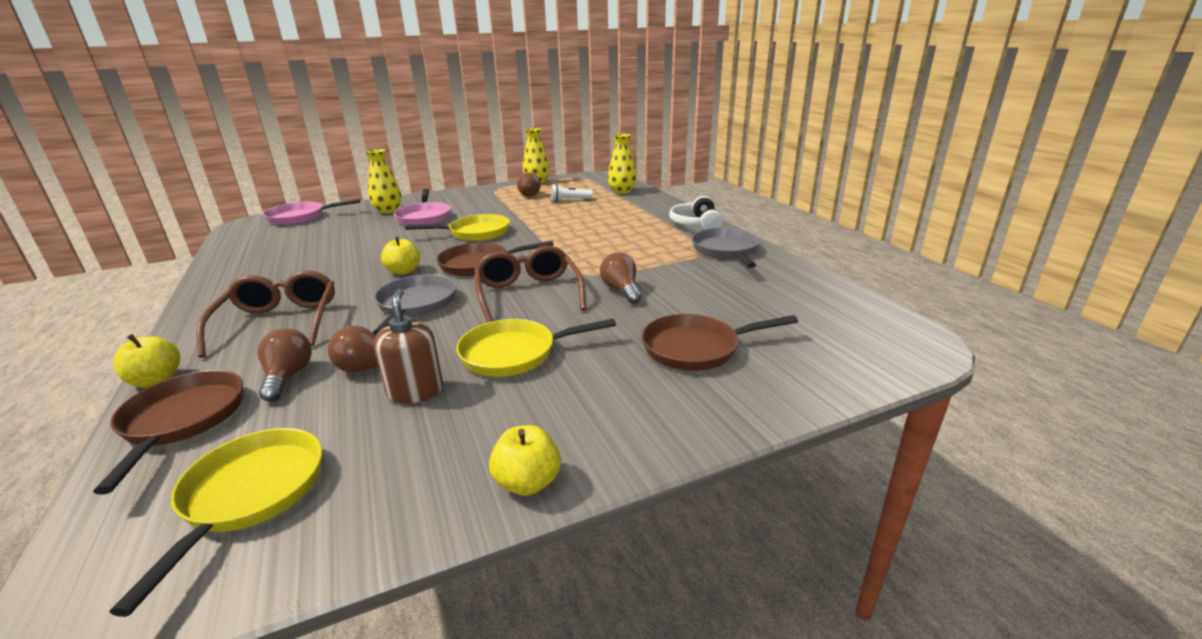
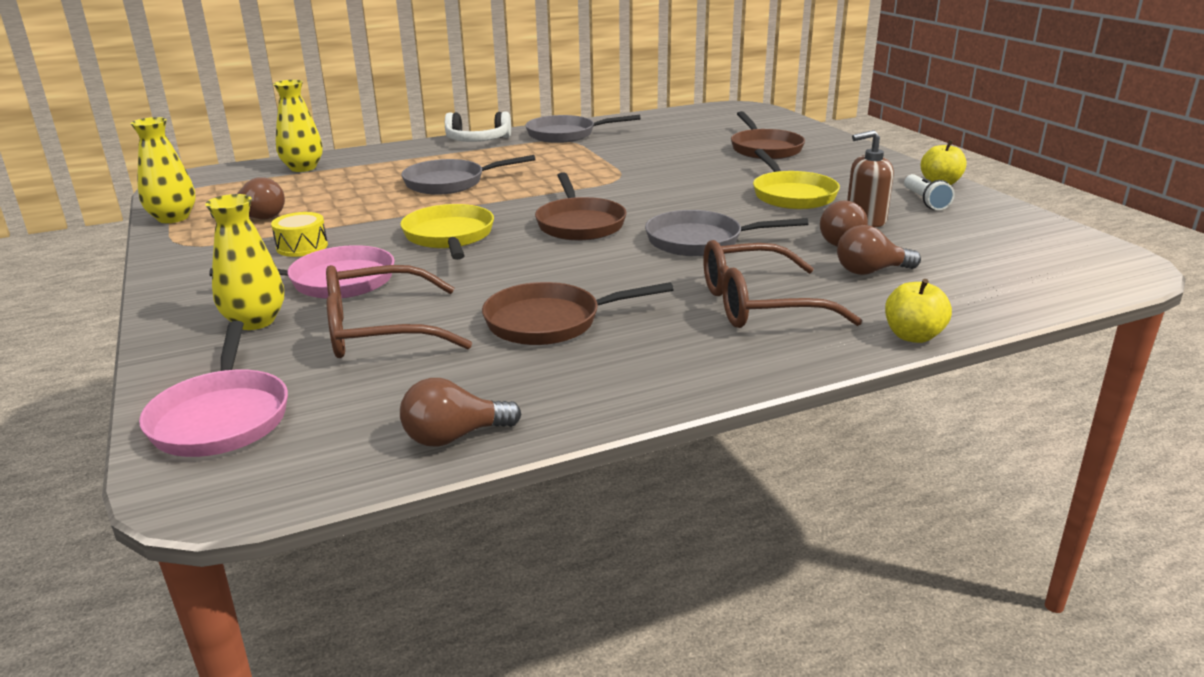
camera: 90 degrees left, 0 degrees up
brown pan [93,370,243,495] -> brown pan moved to [482,282,674,345]
yellow pan [110,428,322,617] -> none
yellow apple [381,236,421,275] -> none
brown glasses [475,246,586,323] -> brown glasses moved to [326,265,472,358]
white flashlight [552,184,593,202] -> white flashlight moved to [904,174,955,210]
brown light bulb [600,252,641,304] -> brown light bulb moved to [400,378,521,447]
none -> yellow drum [271,212,328,257]
none -> grey pan [401,155,536,195]

